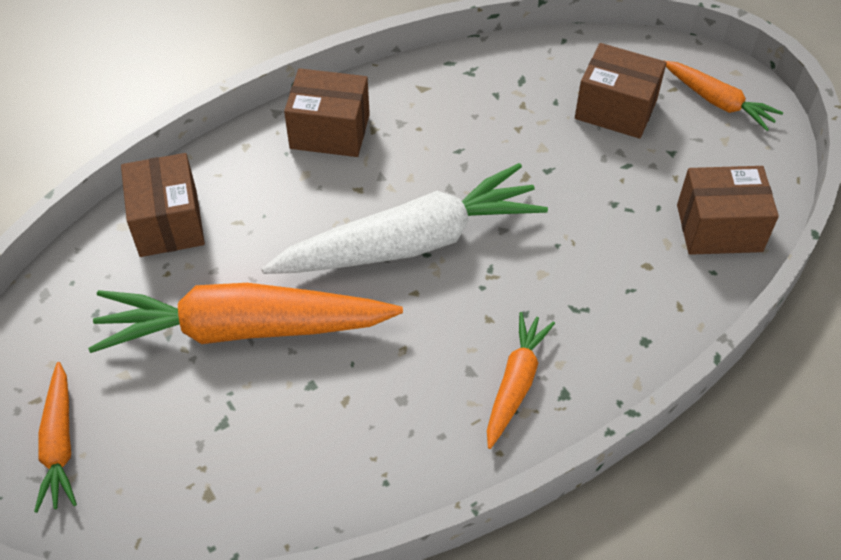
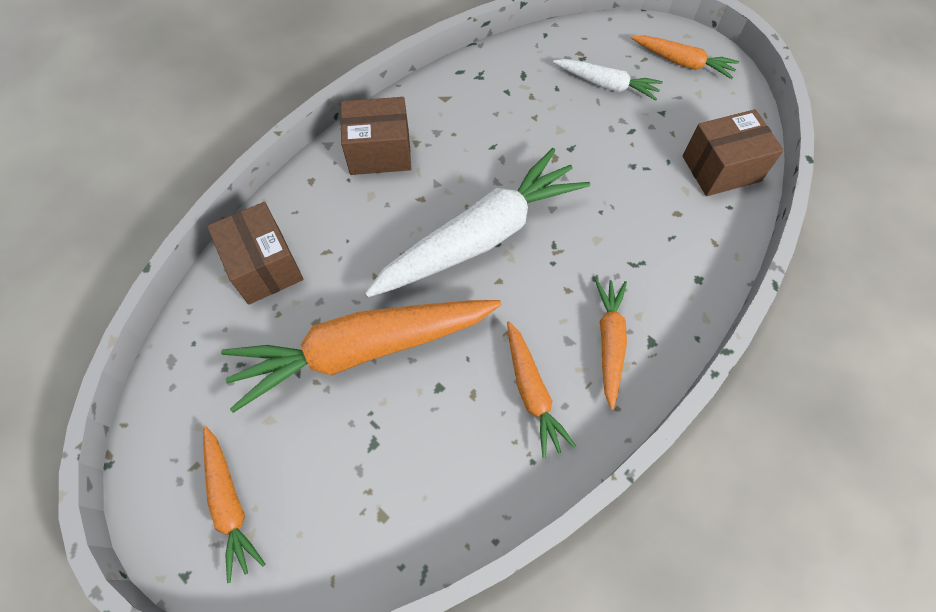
camera: 15 degrees left, 10 degrees up
brown box [575,43,666,139] -> white carrot [553,59,663,101]
none -> orange carrot [507,321,576,458]

